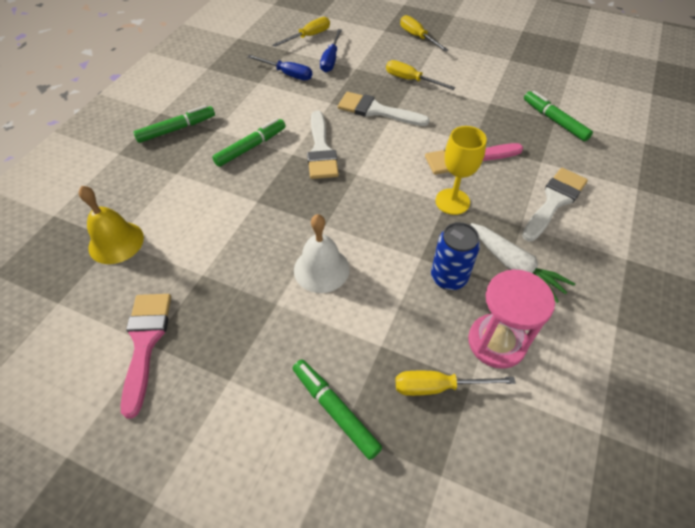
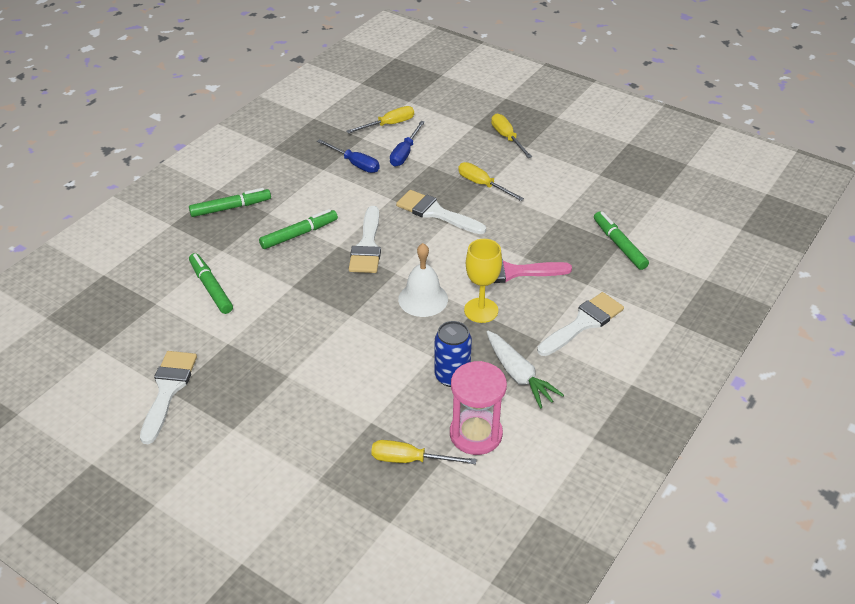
camera: 10 degrees right, 10 degrees down
yellow bell [79,186,144,264] -> none
pink brush [121,294,171,419] -> white brush [140,351,197,444]
green marker [292,359,382,460] -> green marker moved to [189,253,233,314]
white bell [294,214,350,293] -> white bell moved to [398,243,448,317]

